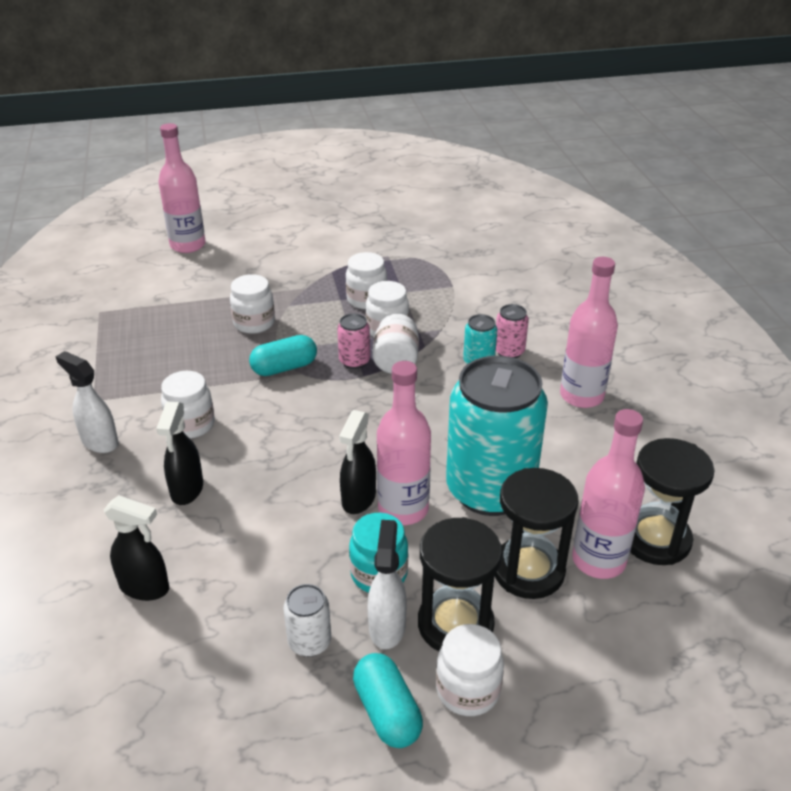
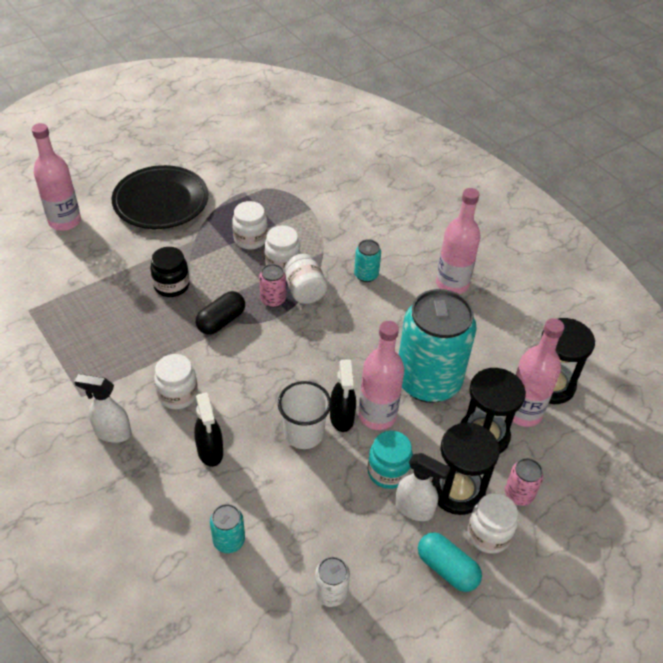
camera: 25 degrees left, 10 degrees up
black spray bottle [104,495,169,601] -> turquoise can [210,504,245,553]
white jar [230,274,275,334] -> black jar [150,247,190,297]
turquoise capsule [249,335,317,376] -> black capsule [196,291,245,335]
white can [284,584,331,657] -> white can moved to [314,557,350,607]
white spray bottle [368,520,406,649] -> white spray bottle turned 135 degrees clockwise [395,453,450,521]
pink can [496,304,529,358] -> pink can moved to [505,458,543,506]
none -> black plate [112,165,208,229]
none -> white cup [278,381,331,449]

